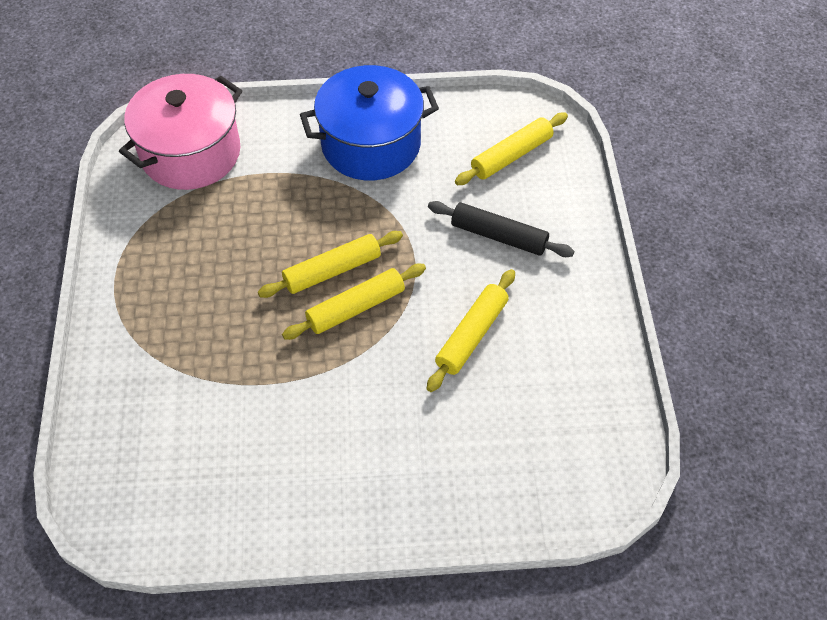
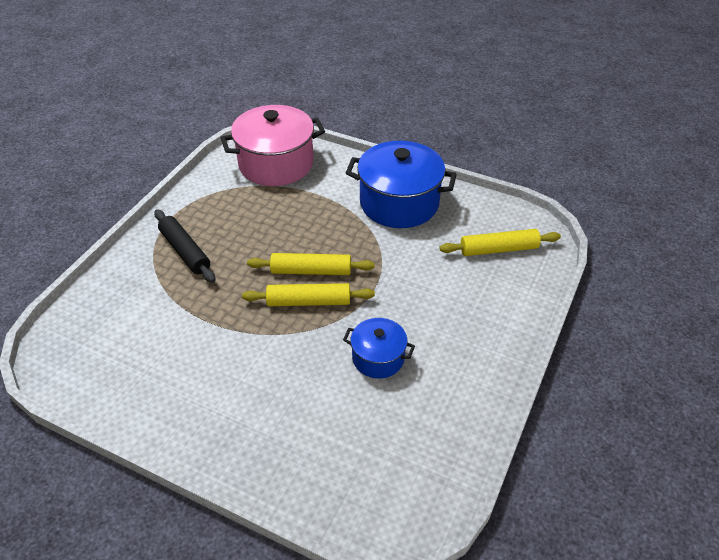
camera: 30 degrees right, 10 degrees down
yellow rolling pin [427,269,515,392] -> blue pot [343,318,415,379]
black rolling pin [428,201,574,257] -> black rolling pin moved to [154,209,215,283]

